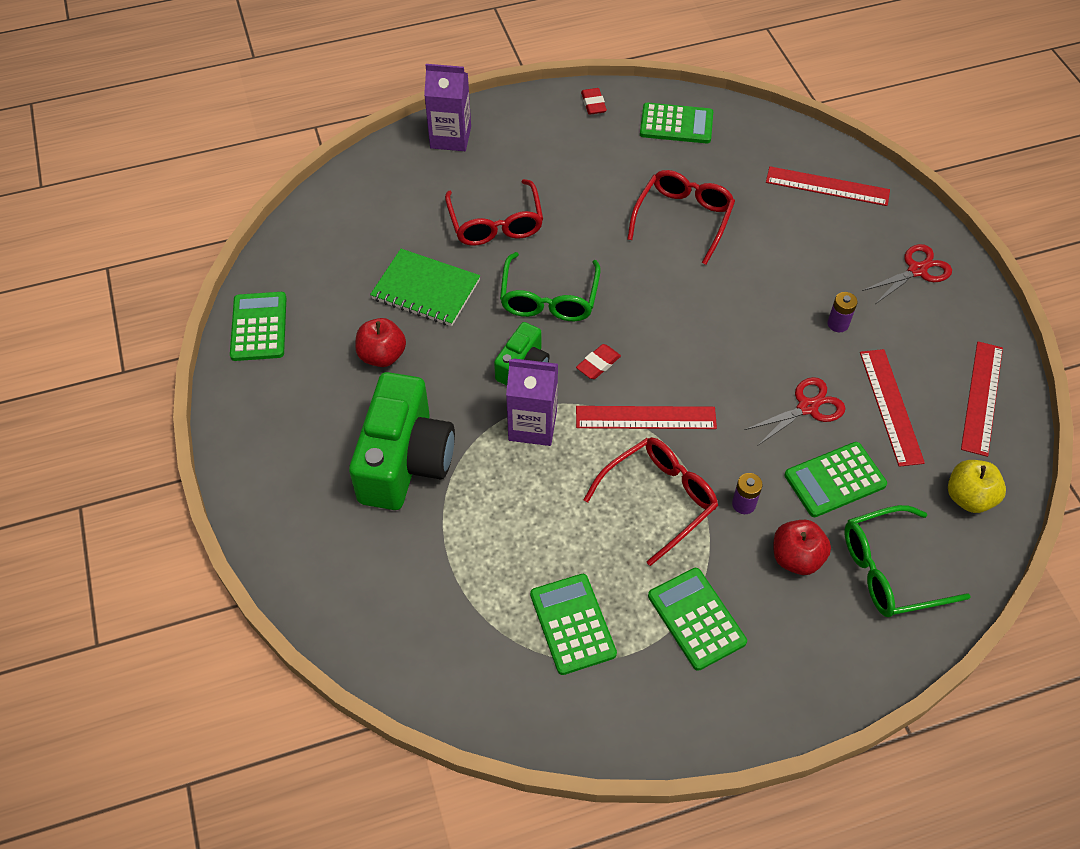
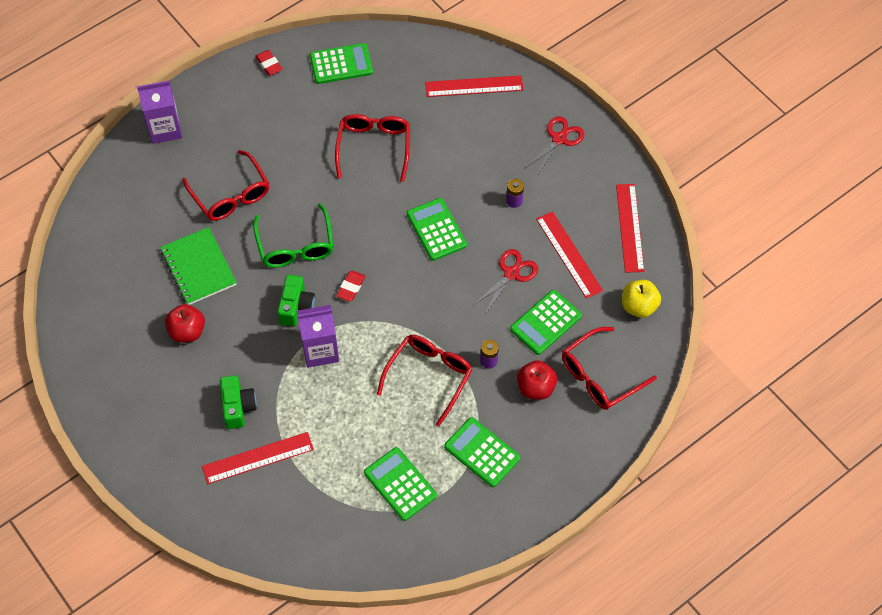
camera: 20 degrees left, 5 degrees up
green calculator [230,292,286,361] -> green calculator moved to [407,198,467,261]
green camera [349,372,455,510] -> green camera [220,375,257,429], size x0.52
green notebook [370,249,480,326] -> green notebook turned 60 degrees clockwise [160,227,237,305]
red ruler [576,406,717,429] -> red ruler moved to [202,432,314,484]
green glasses [844,505,971,617] -> red glasses [562,327,657,410]

